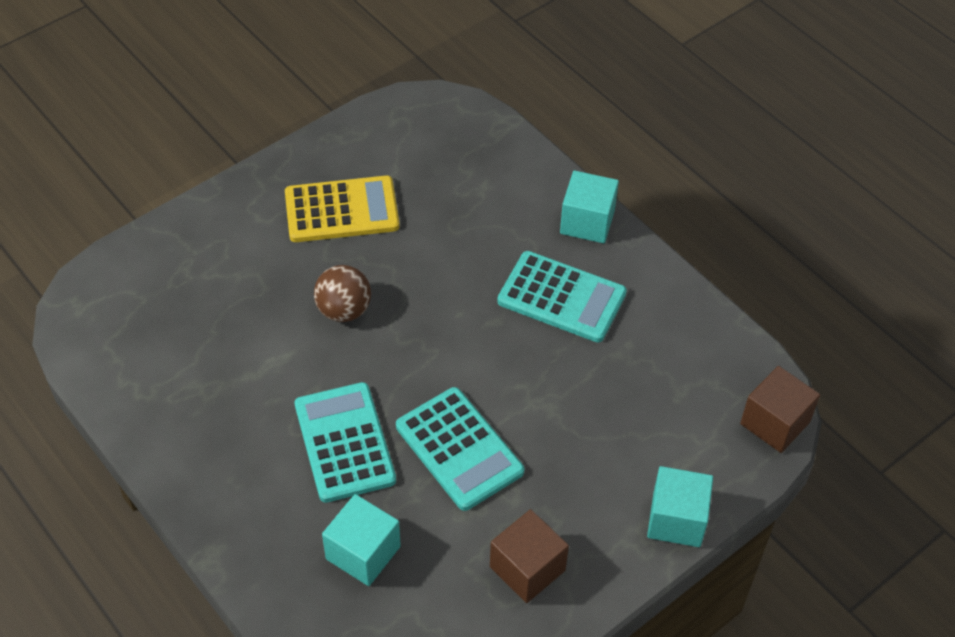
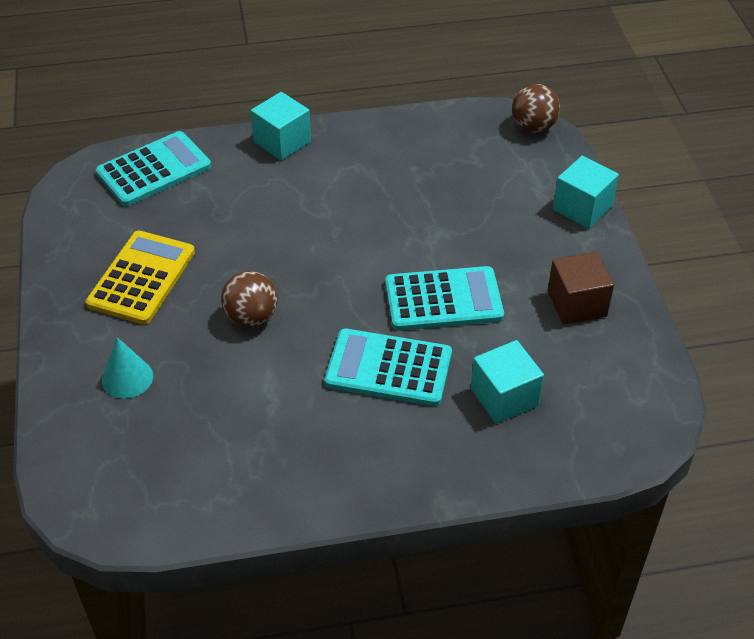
camera: 60 degrees left, 5 degrees down
turquoise calculator [497,251,627,342] -> turquoise calculator moved to [96,131,211,206]
brown cube [740,366,820,453] -> brown ball [512,84,560,133]
none -> turquoise cone [102,337,153,399]

